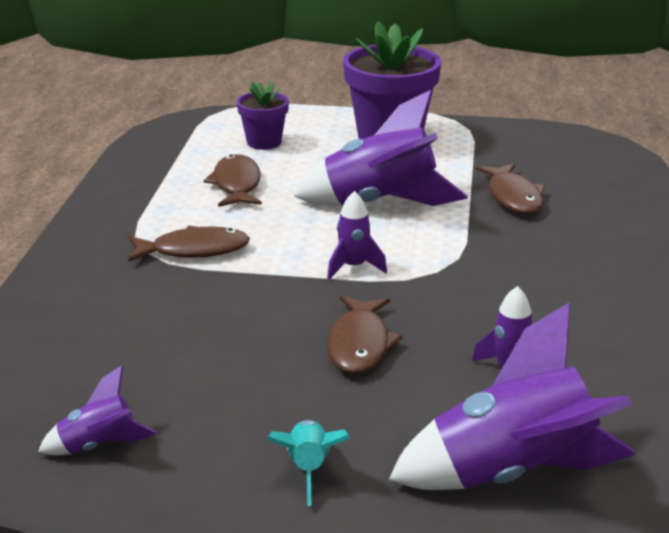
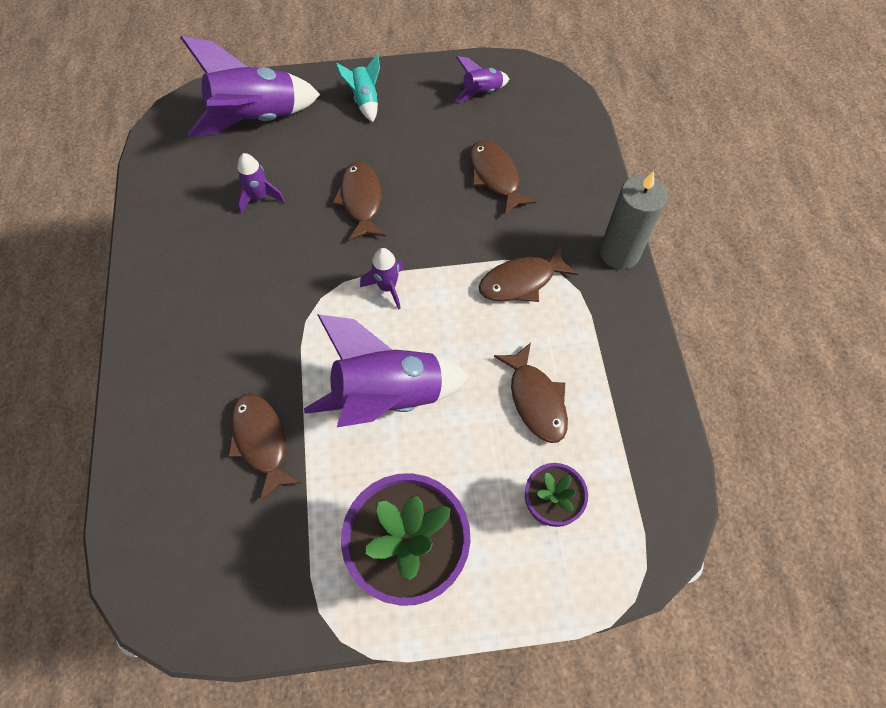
camera: 165 degrees right, 35 degrees up
none -> brown fish [470,140,537,215]
none -> grey candle [600,171,668,269]

